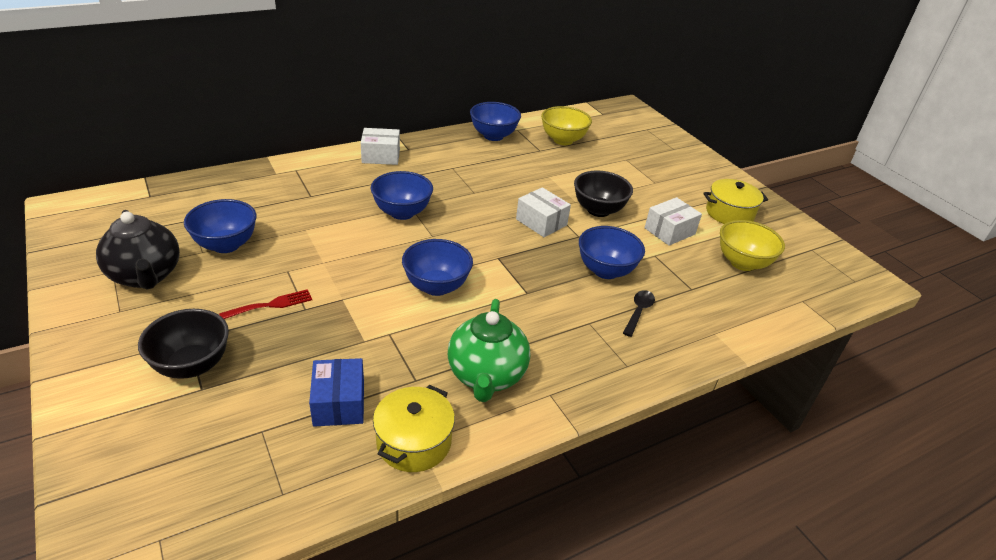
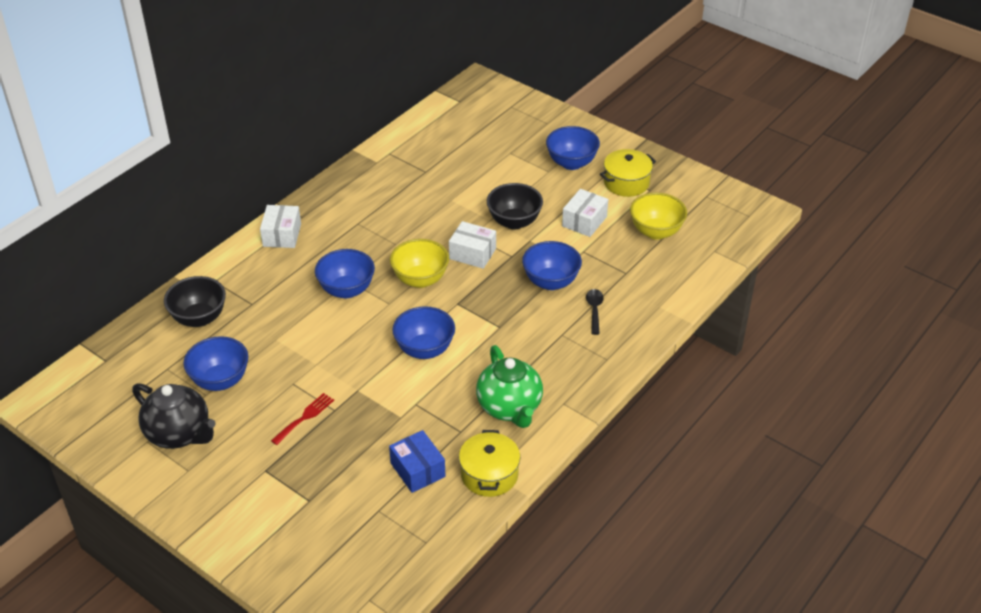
camera: 20 degrees left, 5 degrees up
black bowl [138,309,229,379] -> black bowl moved to [164,276,226,327]
white box [361,128,400,165] -> white box turned 60 degrees counterclockwise [260,205,301,248]
blue bowl [470,102,521,141] -> blue bowl moved to [546,126,600,170]
yellow bowl [541,106,592,145] -> yellow bowl moved to [390,239,449,288]

